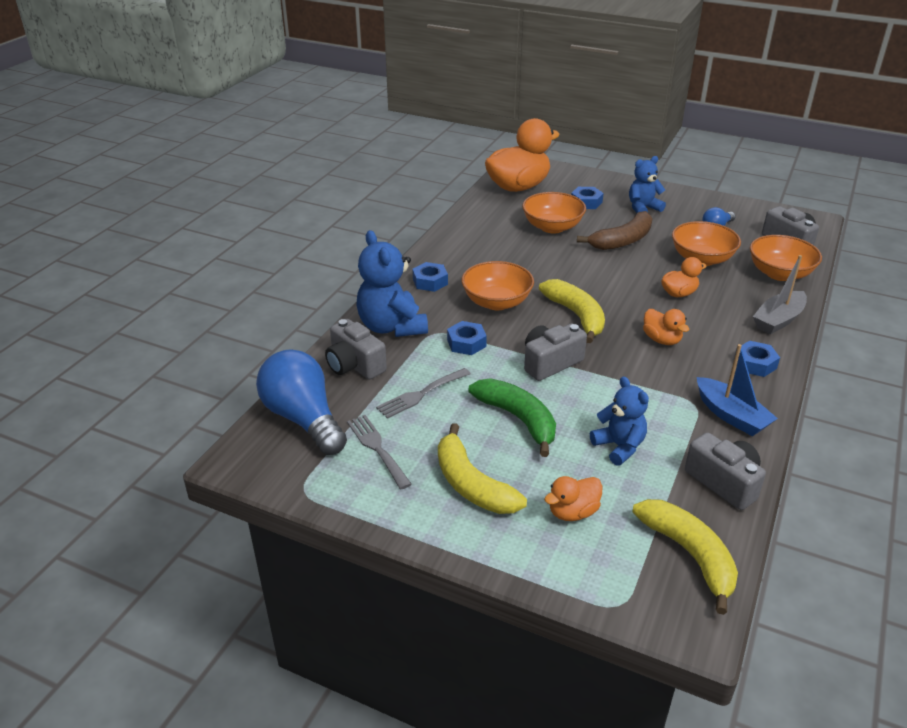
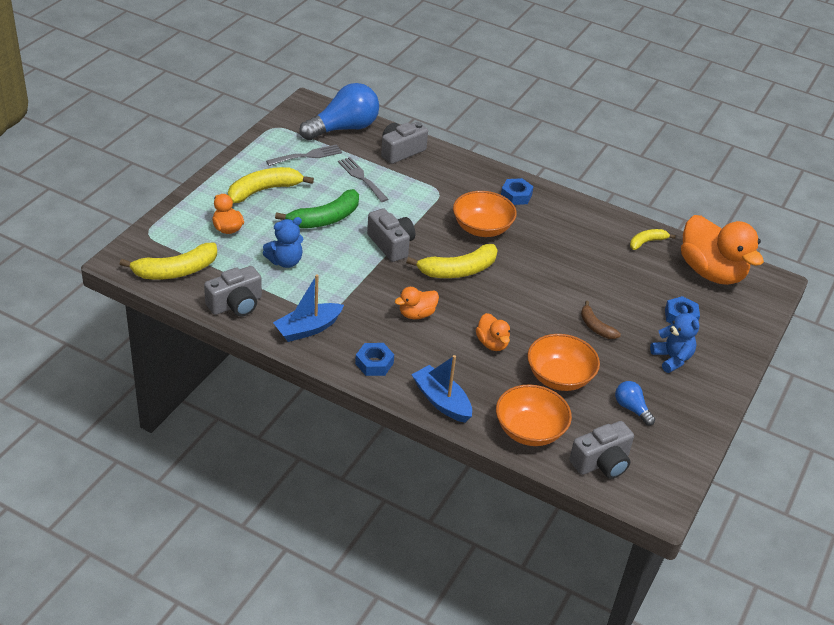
camera: 90 degrees right, 5 degrees up
blue teddy bear [356,230,428,337] -> none
blue nut [447,321,487,355] -> none
orange bowl [522,192,586,233] -> none
brown banana [577,211,652,250] -> brown banana [581,301,621,339], size x0.57
grey boat [753,255,807,335] -> blue boat [411,355,472,423]
none -> yellow banana [630,229,676,250]

